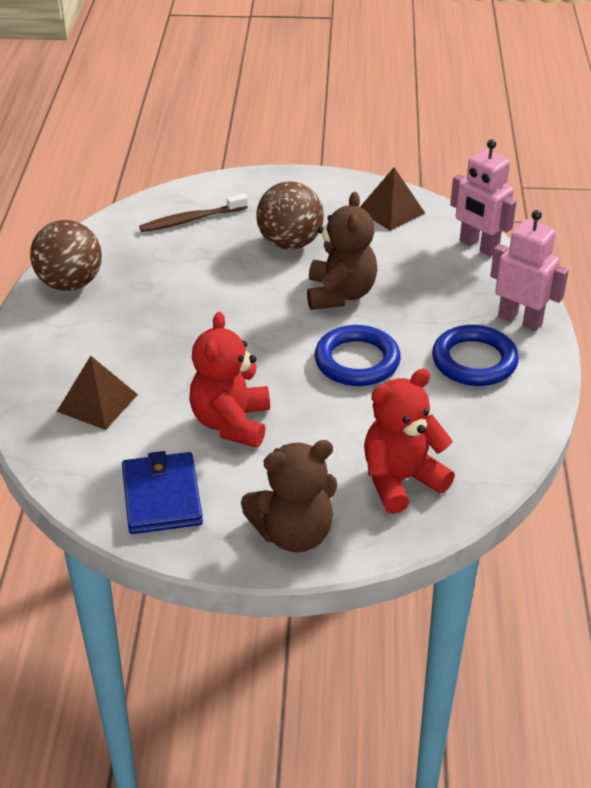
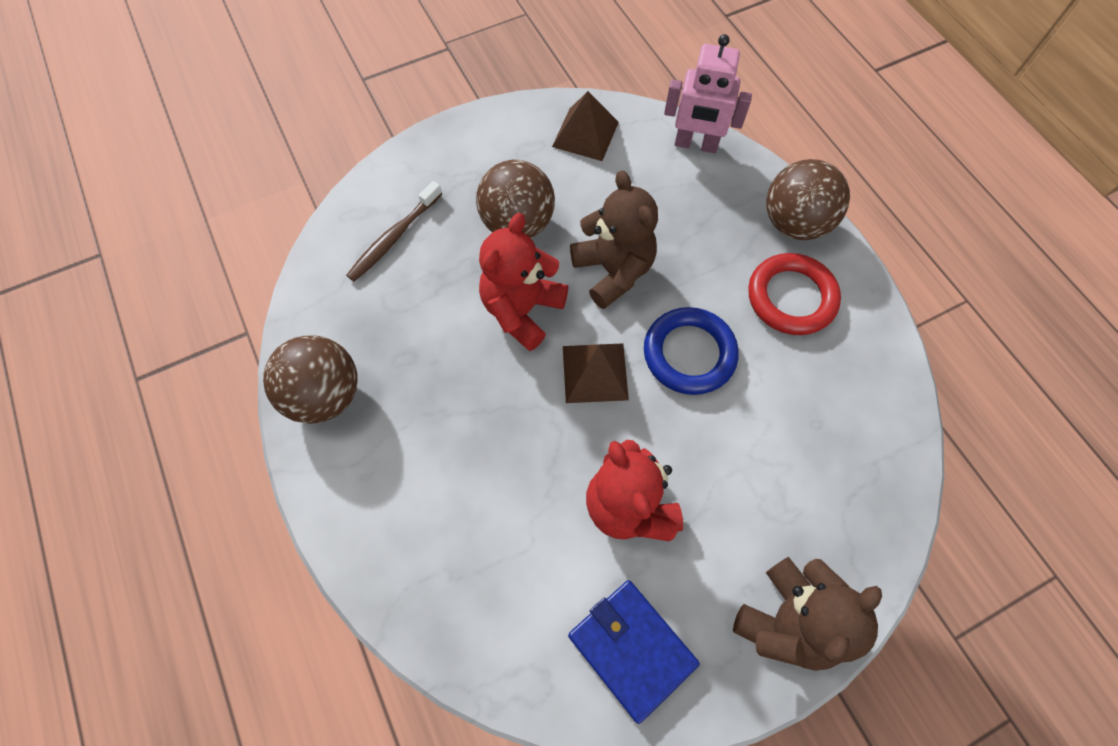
camera: 30 degrees left, 25 degrees up
brown pyramid [57,356,138,430] -> brown pyramid moved to [563,344,629,403]
red teddy bear [364,368,455,514] -> red teddy bear moved to [479,213,568,351]
blue ring [432,325,519,386] -> red ring [748,253,841,335]
pink robot [490,210,569,331] -> brown ball [766,159,850,240]

